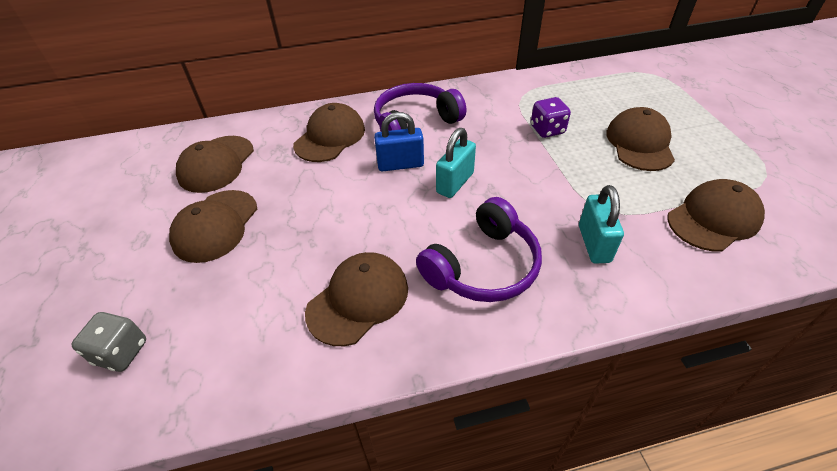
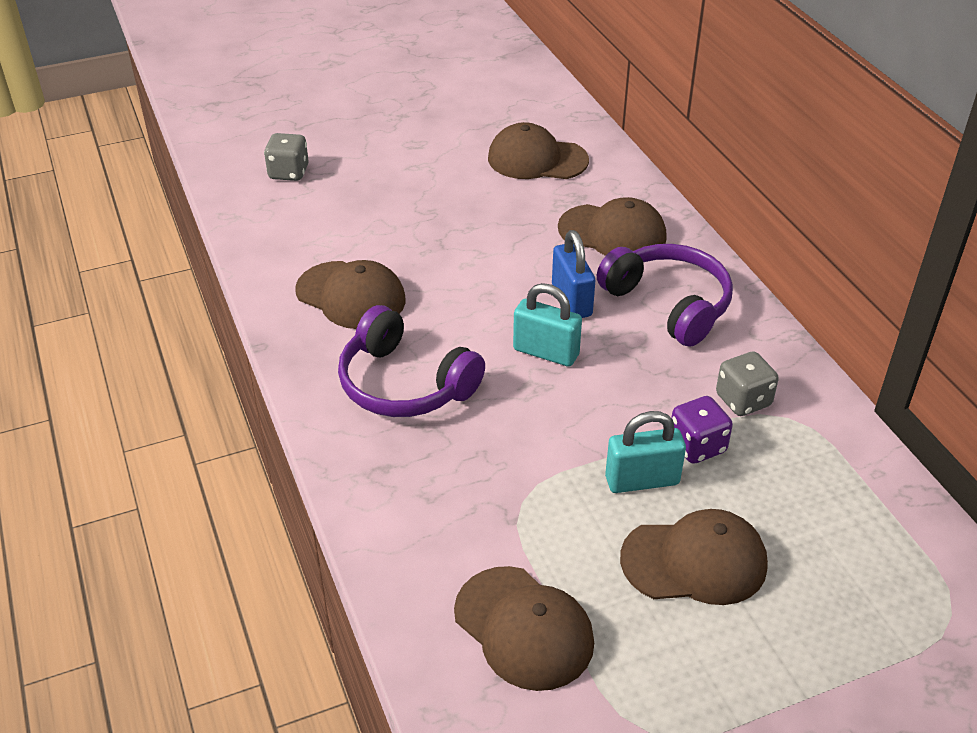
camera: 80 degrees right, 5 degrees down
brown cap [169,190,257,263] -> none
turquoise padlock [579,185,624,264] -> turquoise padlock moved to [605,411,686,493]
none -> grey dice [716,352,779,416]

